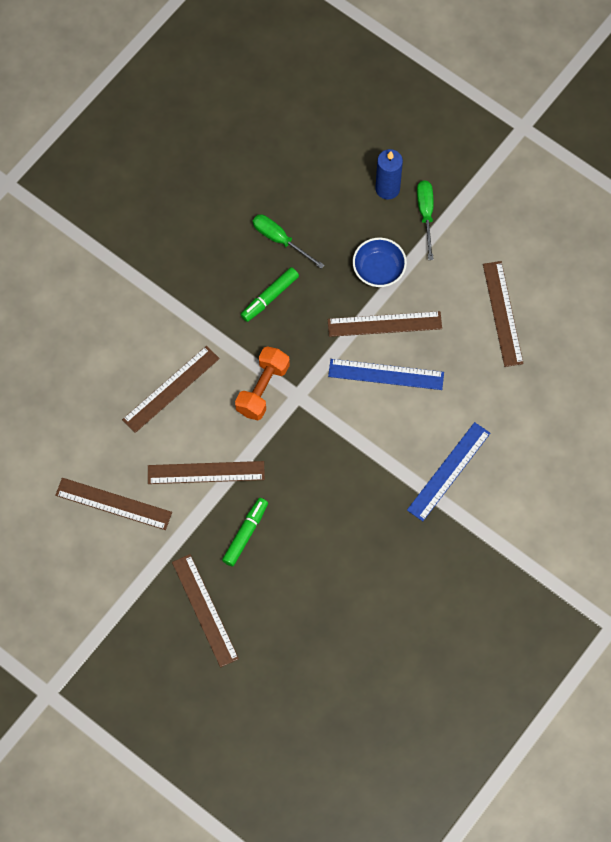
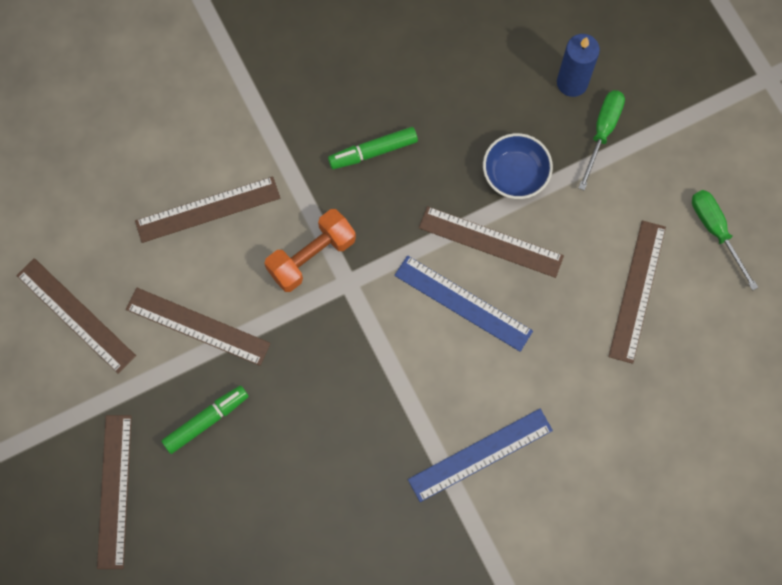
camera: 25 degrees right, 5 degrees up
green screwdriver [252,214,324,269] -> green screwdriver moved to [692,190,758,291]

